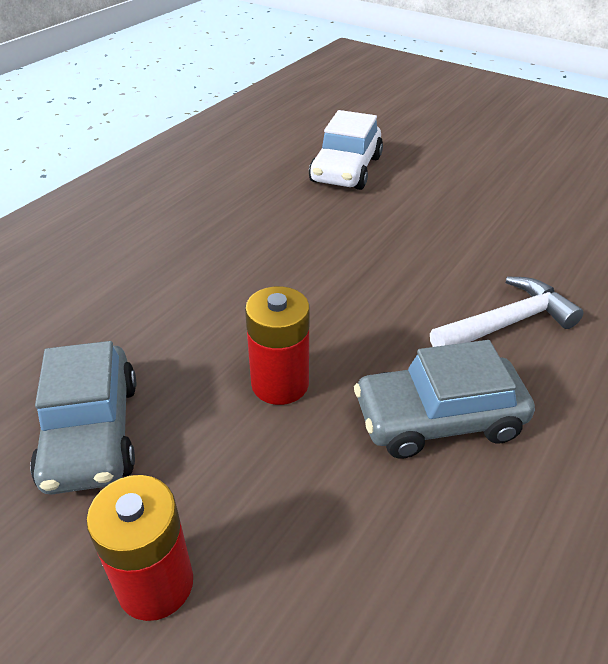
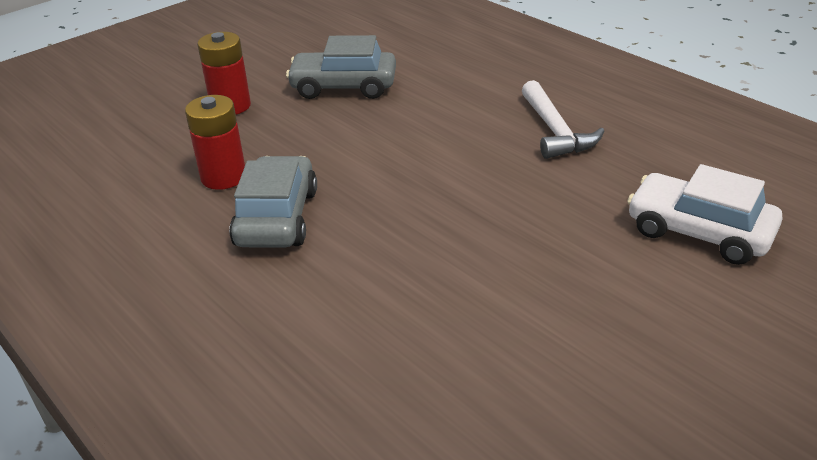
camera: 105 degrees right, 5 degrees down
red battery [245,286,310,405] -> red battery moved to [185,95,245,190]
white hammer [430,277,584,347] -> white hammer moved to [522,80,604,159]

